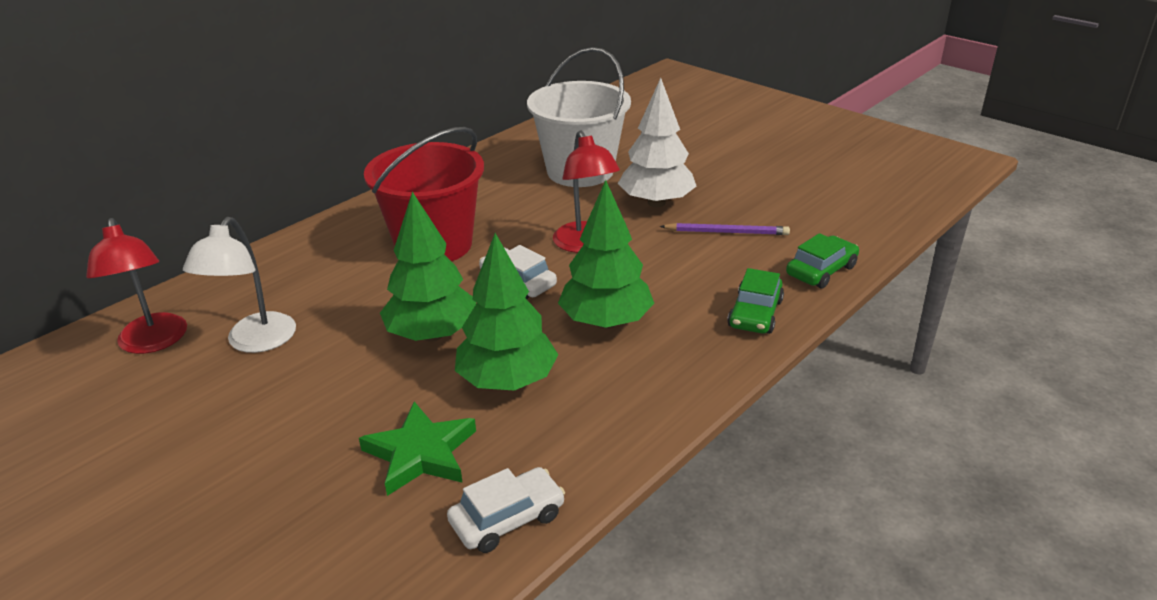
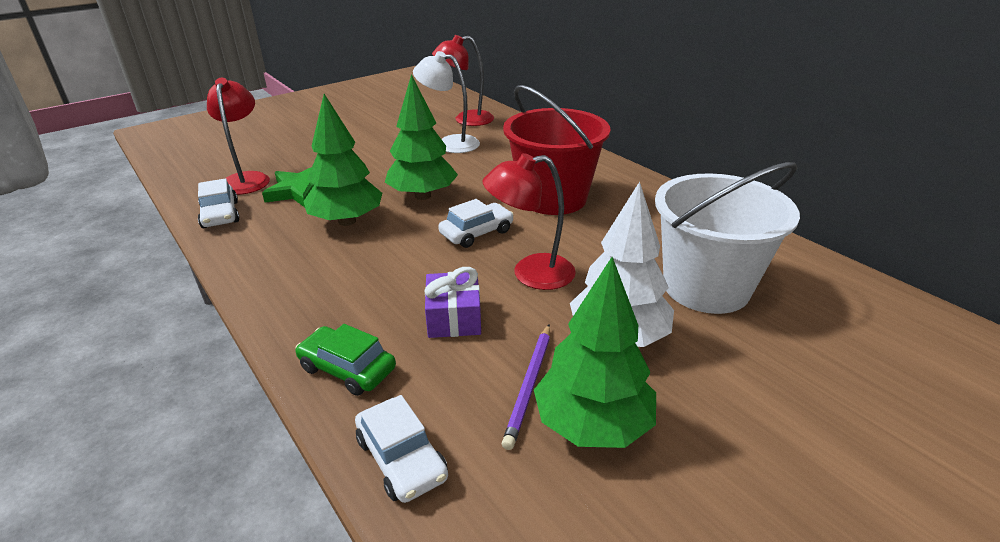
camera: 100 degrees right, 0 degrees up
green tree [558,180,654,329] -> green tree moved to [534,257,656,448]
green car [786,233,859,289] -> white car [355,395,448,503]
none -> red lamp [207,78,270,195]
none -> purple gift [424,267,481,338]

